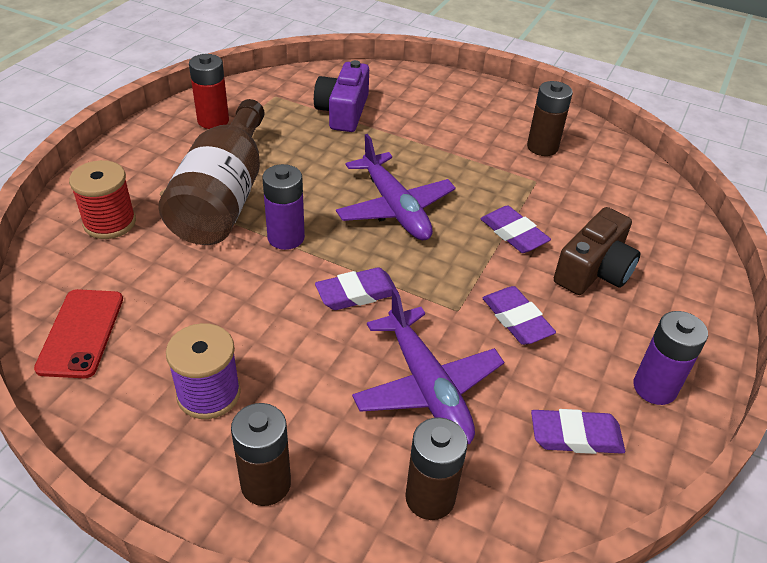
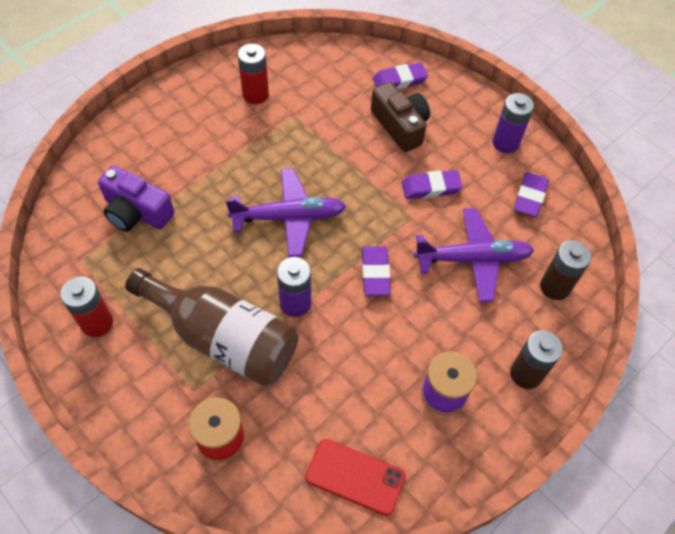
camera: 70 degrees left, 15 degrees up
purple eraser [480,206,551,253] -> purple eraser moved to [373,62,428,89]
brown battery [527,81,573,156] -> red battery [237,43,269,104]

